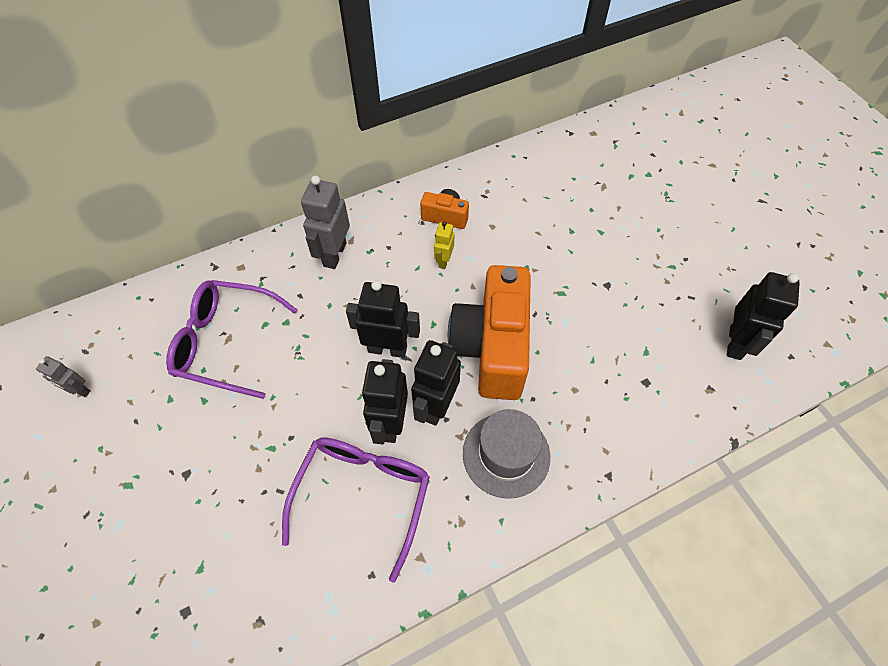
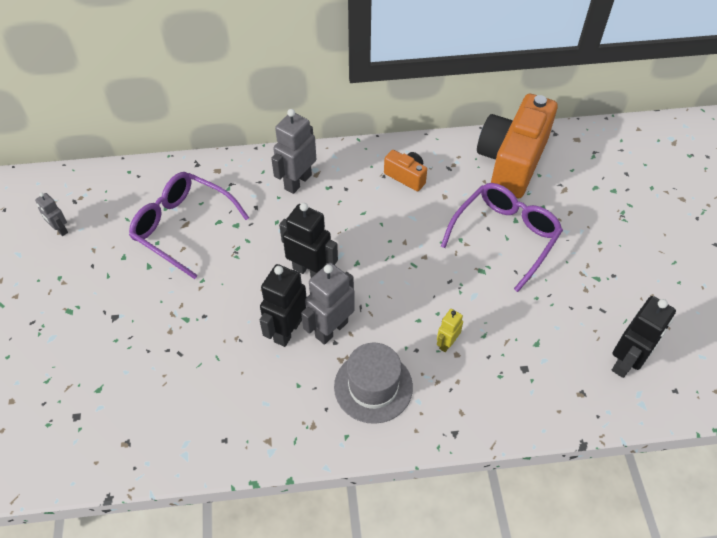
camera: 20 degrees right, 5 degrees down
purple glasses [282,438,430,583] -> purple glasses moved to [441,183,563,292]
black robot [411,340,461,426] -> grey robot [301,263,355,345]
yellow robot [434,221,454,269] -> yellow robot moved to [437,309,463,352]
orange camera [448,265,531,400] -> orange camera moved to [477,94,557,199]

